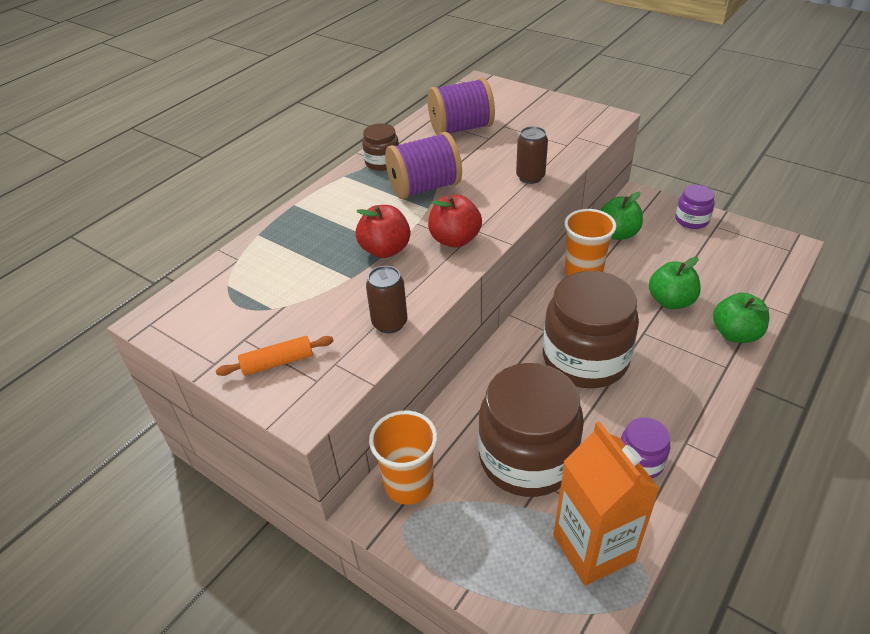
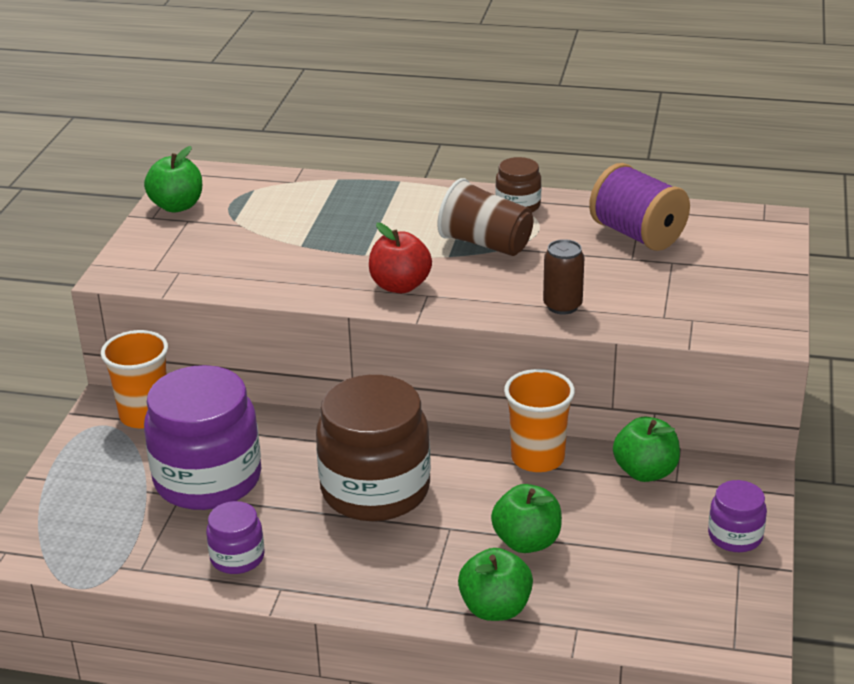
camera: 65 degrees right, 10 degrees down
orange rolling pin [216,336,334,376] -> none
red apple [356,205,410,258] -> none
brown can [366,266,408,333] -> none
purple spool [385,132,462,199] -> brown cup [437,178,533,256]
brown jar [478,363,584,497] -> purple jar [144,365,262,510]
orange carton [554,421,660,585] -> none
none -> green apple [144,146,202,212]

